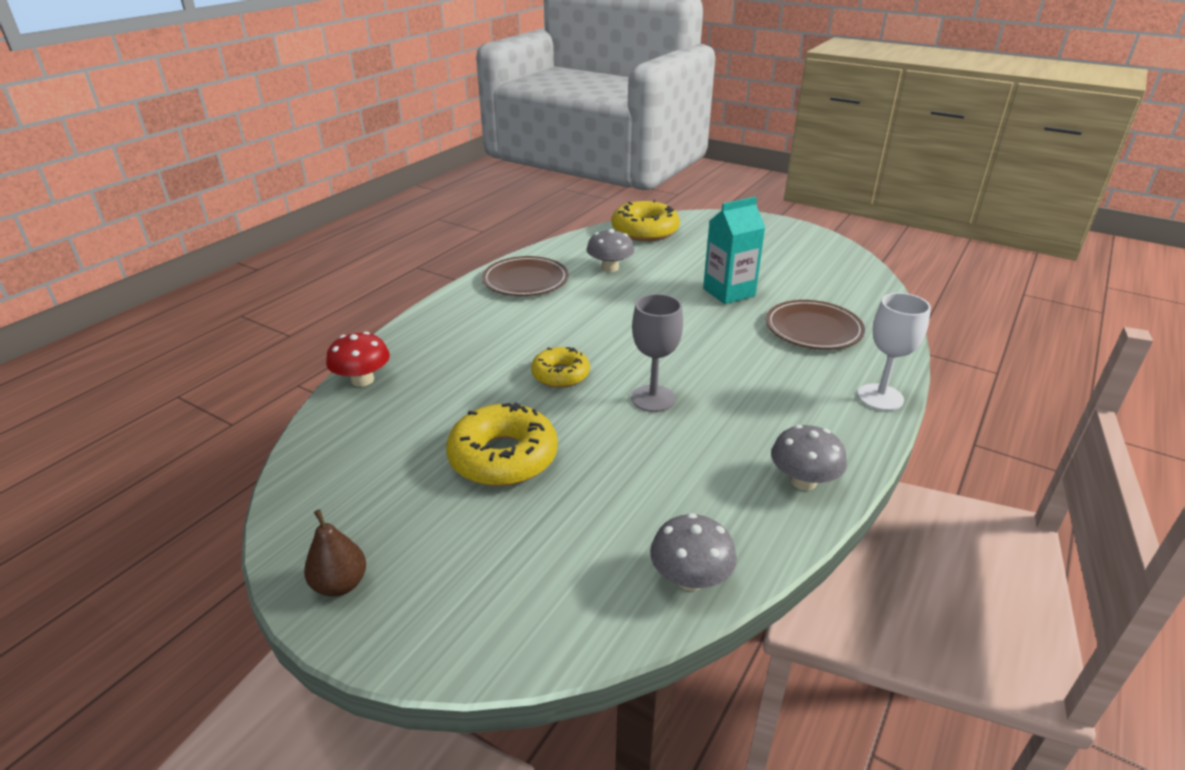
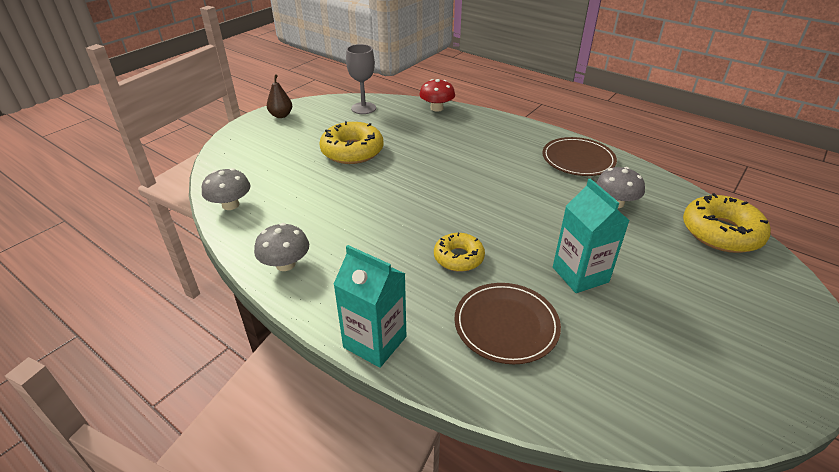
camera: 95 degrees right, 5 degrees up
yellow donut [531,347,590,388] -> yellow donut moved to [434,233,485,272]
grey goblet [631,294,683,412] -> grey goblet moved to [346,44,376,114]
white goblet [858,293,931,411] -> turquoise carton [333,245,406,368]

